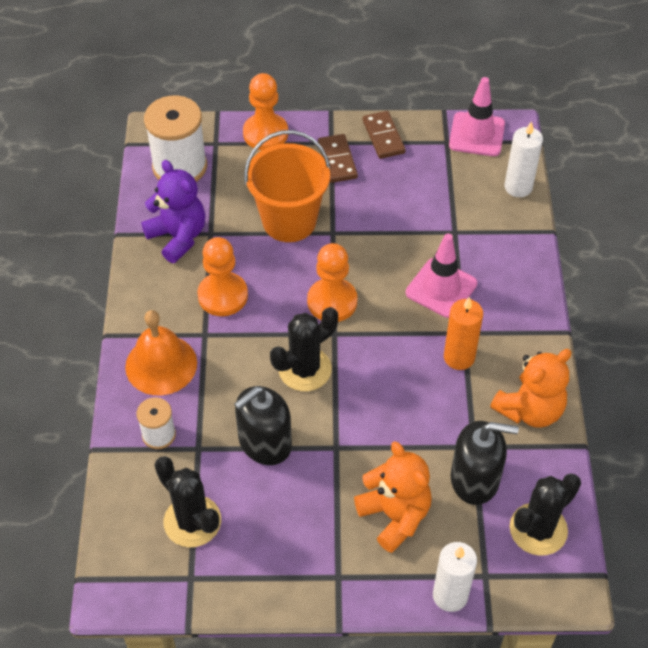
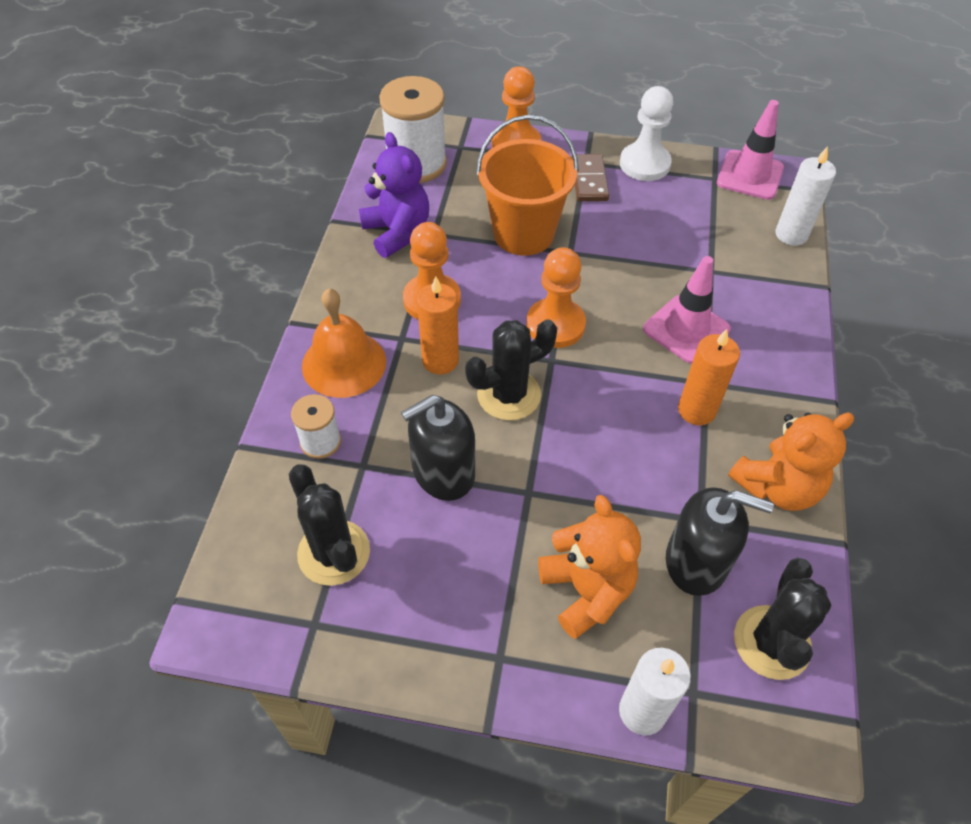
camera: 10 degrees right, 0 degrees up
brown domino [363,111,406,159] -> white pawn [620,86,673,181]
black cactus [510,473,581,556] -> black cactus turned 45 degrees counterclockwise [734,558,832,680]
none -> orange candle [417,276,459,375]

